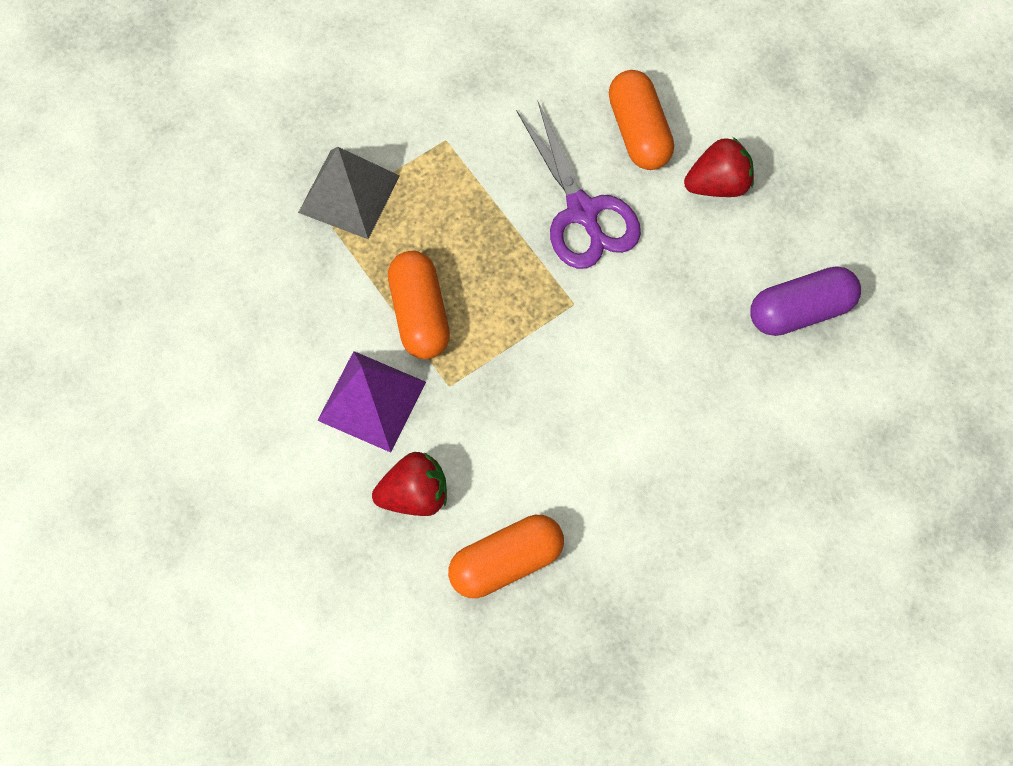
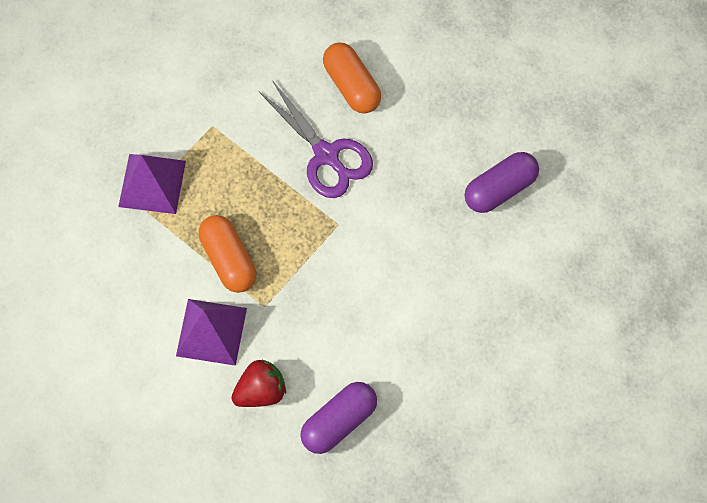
camera: 15 degrees left, 0 degrees up
grey pyramid [298,147,400,239] -> purple pyramid [118,154,186,214]
orange capsule [448,515,564,598] -> purple capsule [300,382,377,454]
red strawberry [684,137,754,197] -> none

